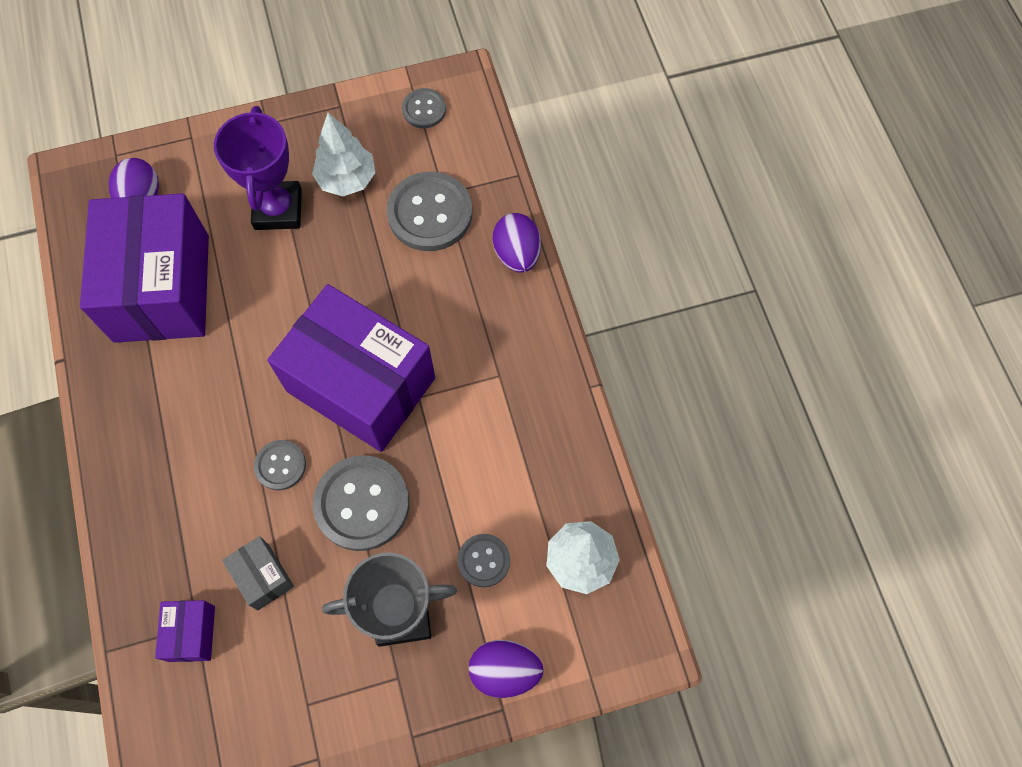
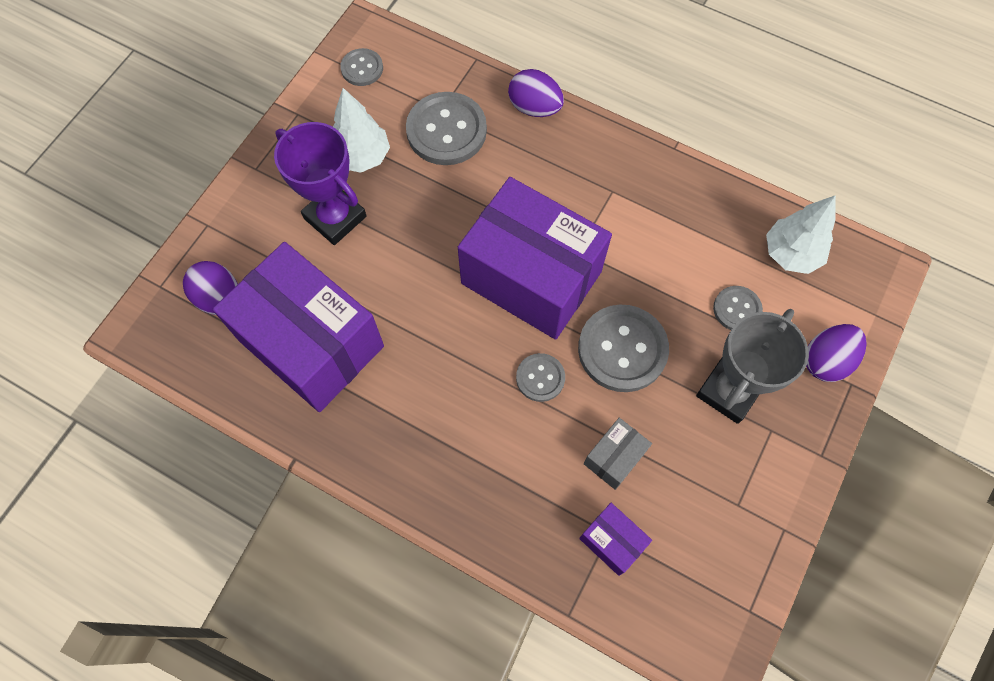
camera: 45 degrees left, 0 degrees up
grey box [222,536,294,611] -> grey box turned 60 degrees counterclockwise [584,418,652,490]
purple box [267,284,435,452] -> purple box turned 45 degrees clockwise [458,177,612,340]

